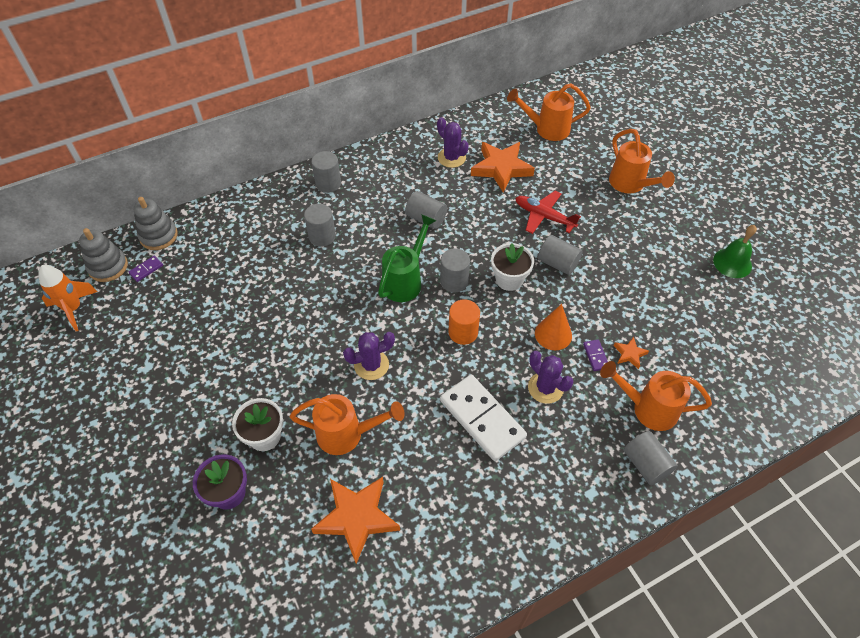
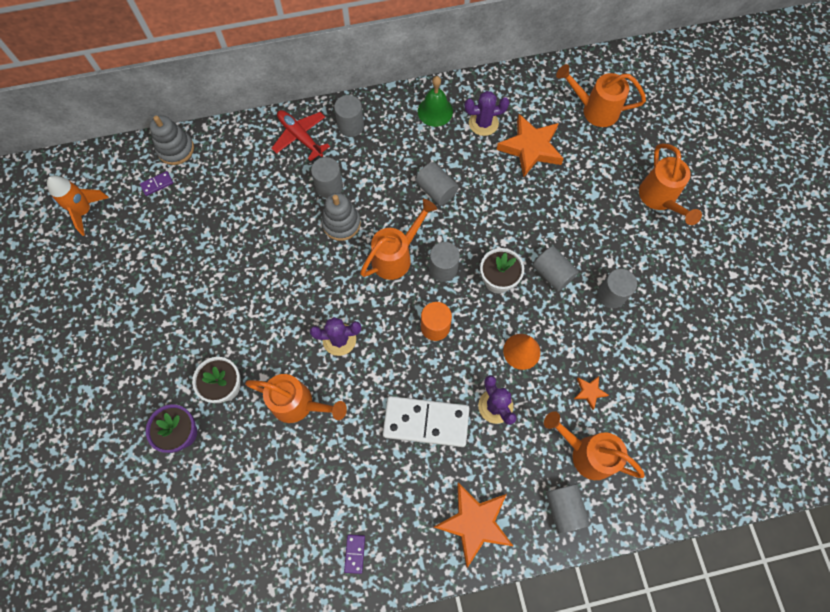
camera: 15 degrees right, 15 degrees up
grey stacking toy [79,228,128,282] -> grey stacking toy moved to [321,193,361,241]
orange star [311,477,400,564] -> orange star moved to [434,483,513,568]
green watering can [378,214,436,302] -> orange watering can [360,199,437,280]
purple cactus [437,117,469,168] -> purple cactus turned 75 degrees counterclockwise [464,91,509,136]
white domino [440,375,527,461] -> white domino turned 60 degrees counterclockwise [383,396,470,447]
red plane [515,191,581,234] -> red plane moved to [271,110,330,162]
purple domino [583,340,608,371] -> purple domino moved to [344,534,365,574]
green bell [713,225,757,278] -> green bell moved to [418,76,453,127]
none -> grey cylinder [597,269,637,308]

